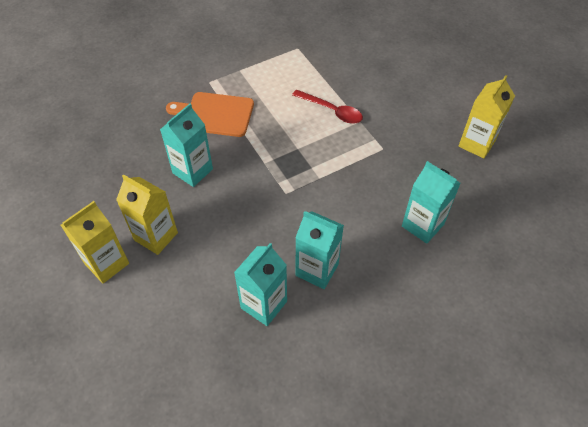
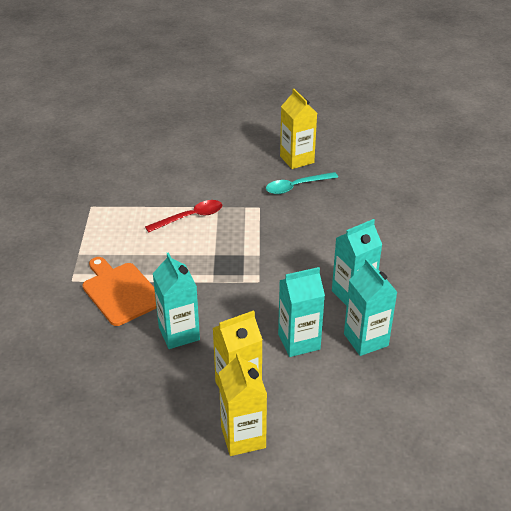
camera: 60 degrees left, 15 degrees down
orange cutting board [166,92,254,137] -> orange cutting board turned 105 degrees clockwise [82,257,157,326]
turquoise carton [402,161,461,244] -> turquoise carton moved to [278,267,325,357]
none -> turquoise spoon [266,172,338,194]

